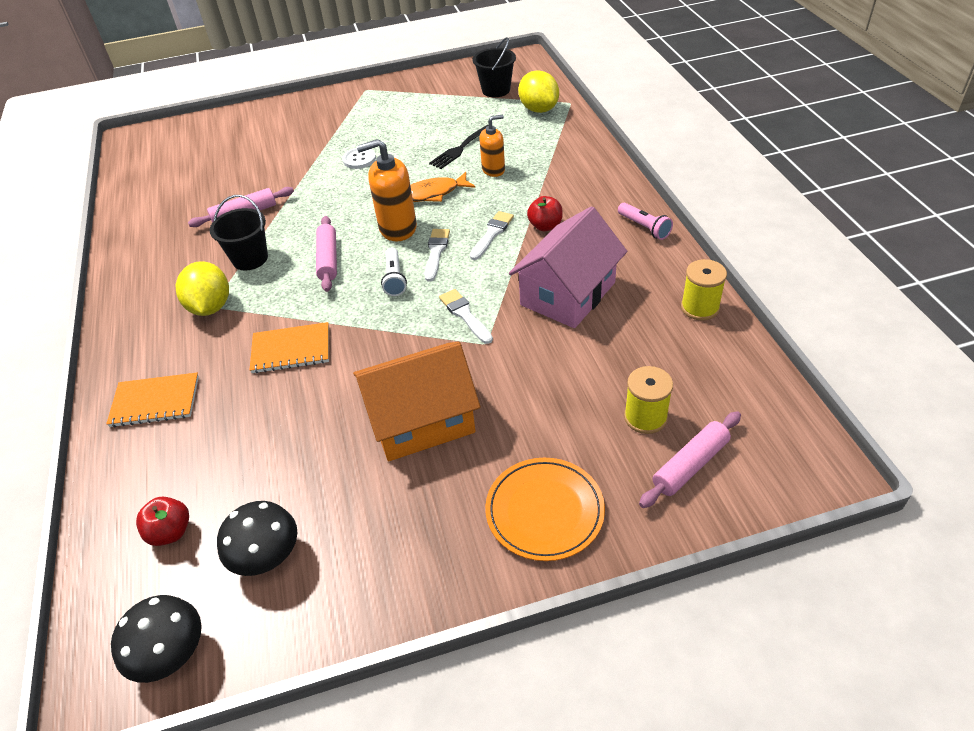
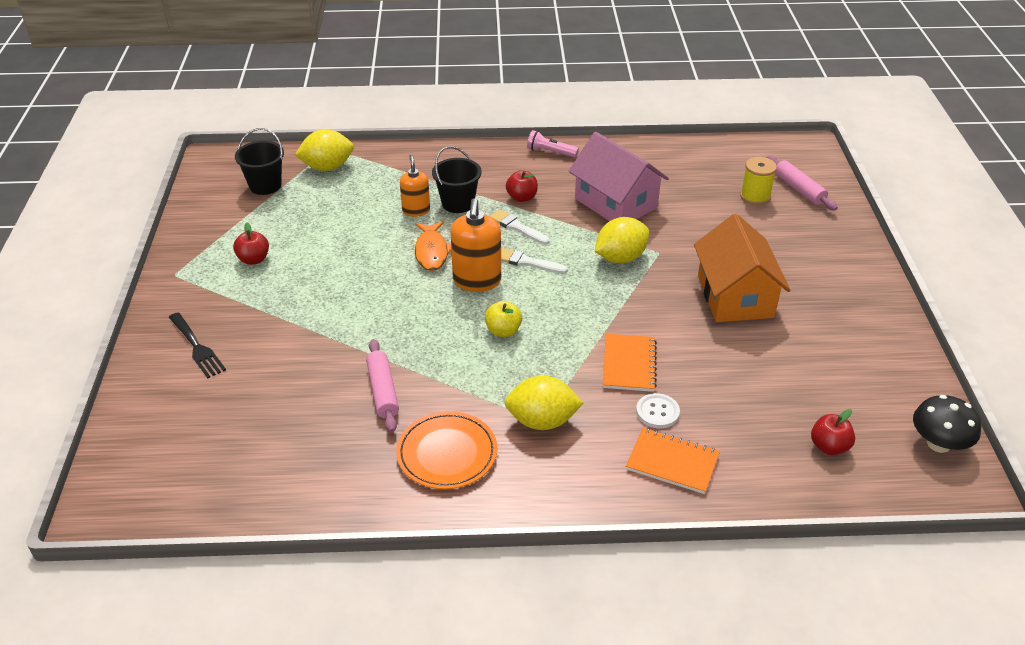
camera: 80 degrees left, 5 degrees down
orange notebook [106,373,199,427] -> orange notebook turned 75 degrees counterclockwise [626,428,720,494]
black bucket [210,195,268,270] -> black bucket moved to [432,146,482,213]
black mushroom [217,501,297,576] -> none
pink rolling pin [316,216,337,292] -> yellow apple [485,301,522,337]
white button [342,148,376,169] -> white button moved to [636,393,680,429]
white flashlight [381,248,407,296] -> none
black fork [429,125,489,169] -> black fork moved to [169,312,226,378]
white brush [439,289,493,344] -> yellow lemon [595,217,649,263]
orange plate [485,458,605,561] -> orange plate moved to [396,411,497,489]
pink flashlight [618,203,673,240] -> pink flashlight turned 135 degrees counterclockwise [527,130,579,157]
yellow spool [681,259,727,321] -> none
none -> red apple [233,222,269,265]

